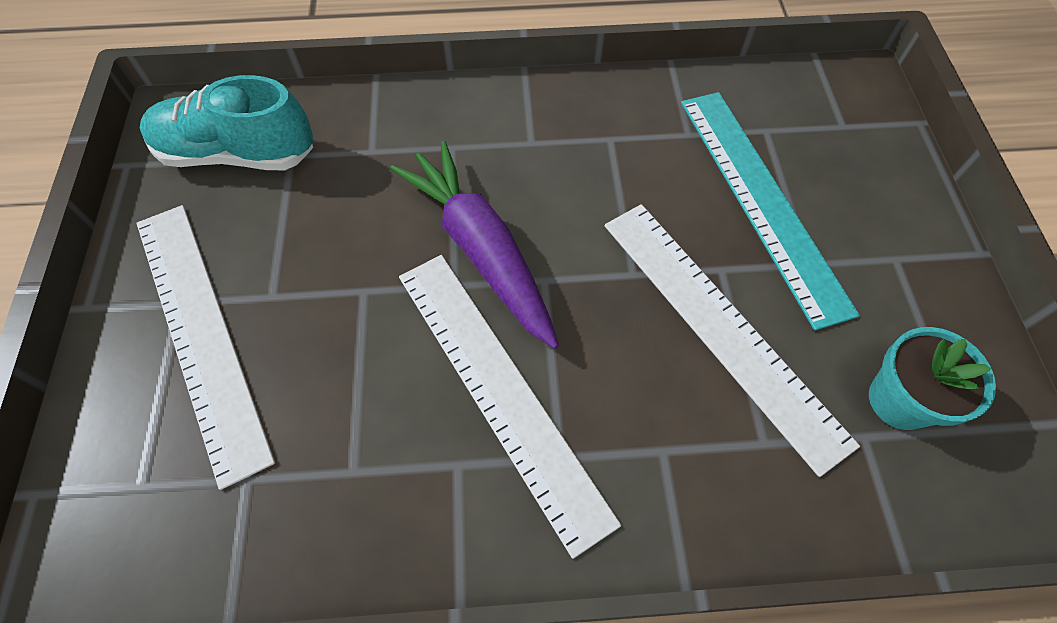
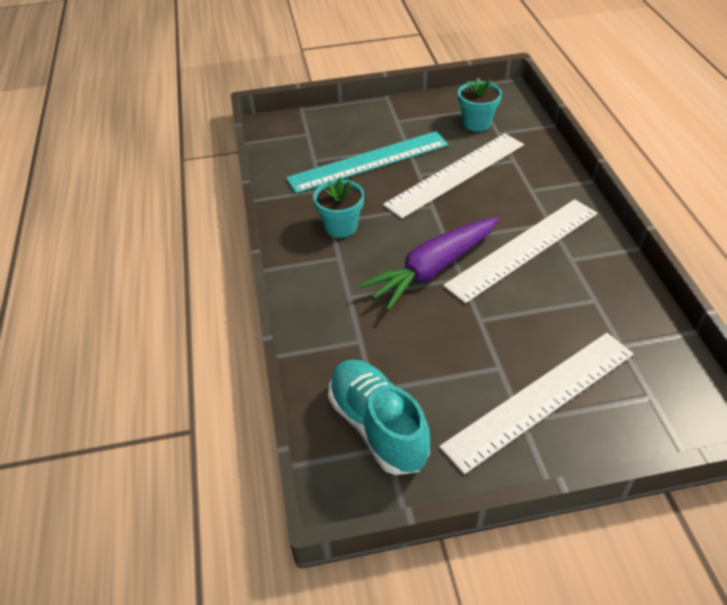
camera: 95 degrees left, 15 degrees down
turquoise shoe [140,75,313,170] -> turquoise shoe turned 150 degrees clockwise [328,360,430,475]
none -> turquoise flower pot [313,177,364,238]

